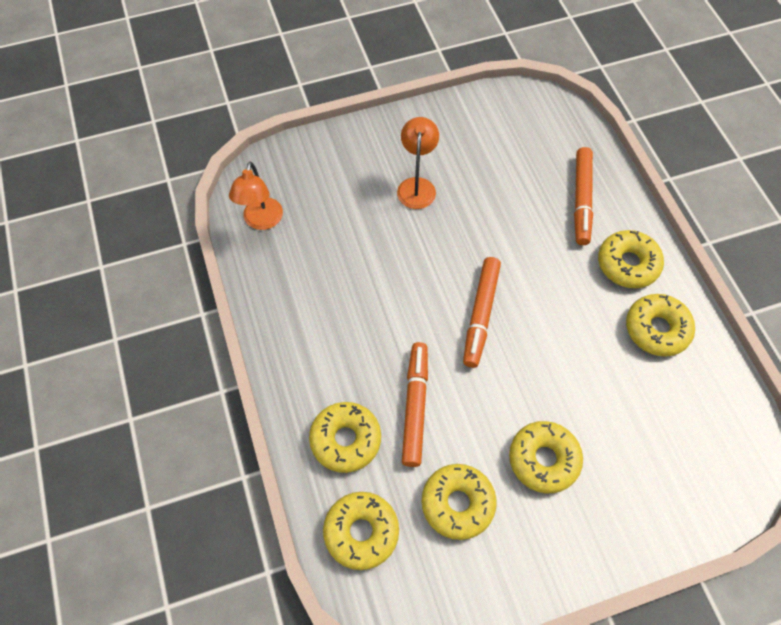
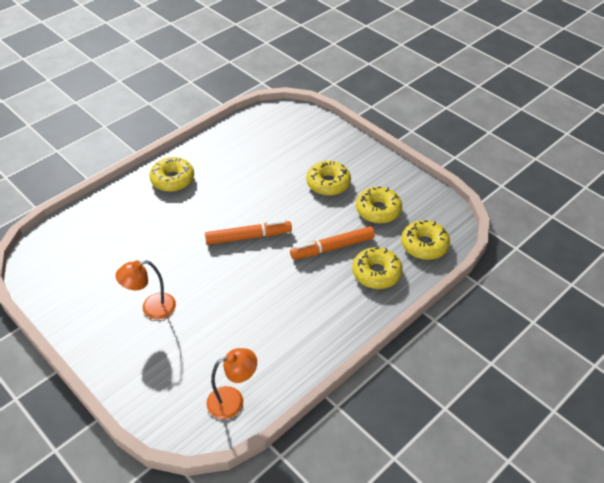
camera: 115 degrees left, 15 degrees down
orange marker [574,147,593,245] -> none
yellow donut [626,294,695,357] -> none

